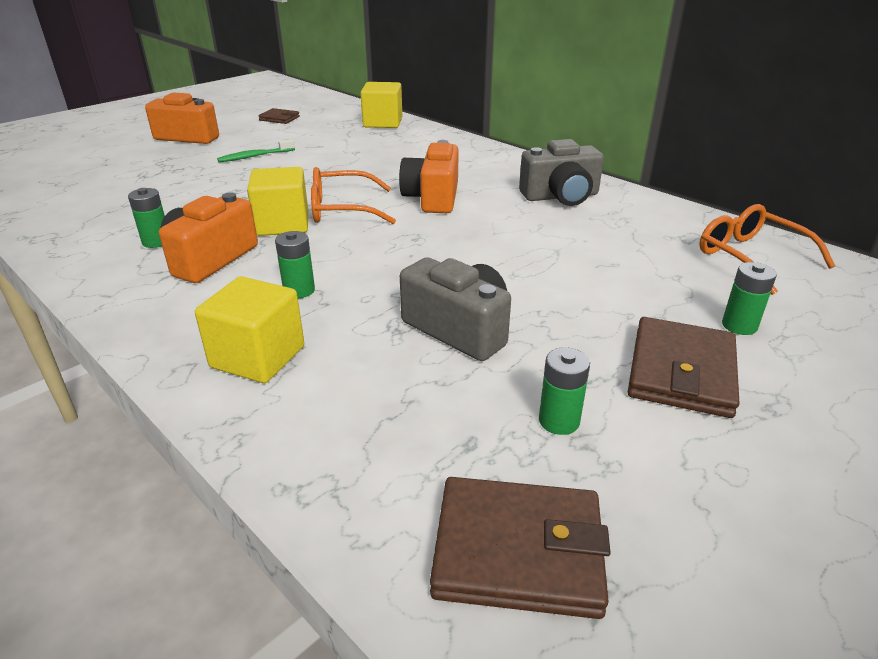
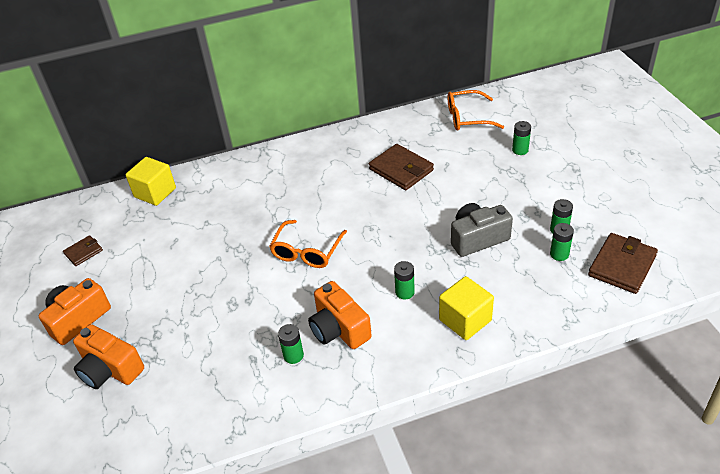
camera: 60 degrees left, 10 degrees up
green toothbrush [217,139,295,162] -> none
yellow cube [247,167,308,236] -> none
orange camera [399,140,459,213] -> orange camera moved to [73,324,144,389]
grey camera [519,139,604,206] -> none
brown wallet [628,317,740,418] -> brown wallet moved to [369,144,434,190]
none -> green battery [550,223,574,261]

